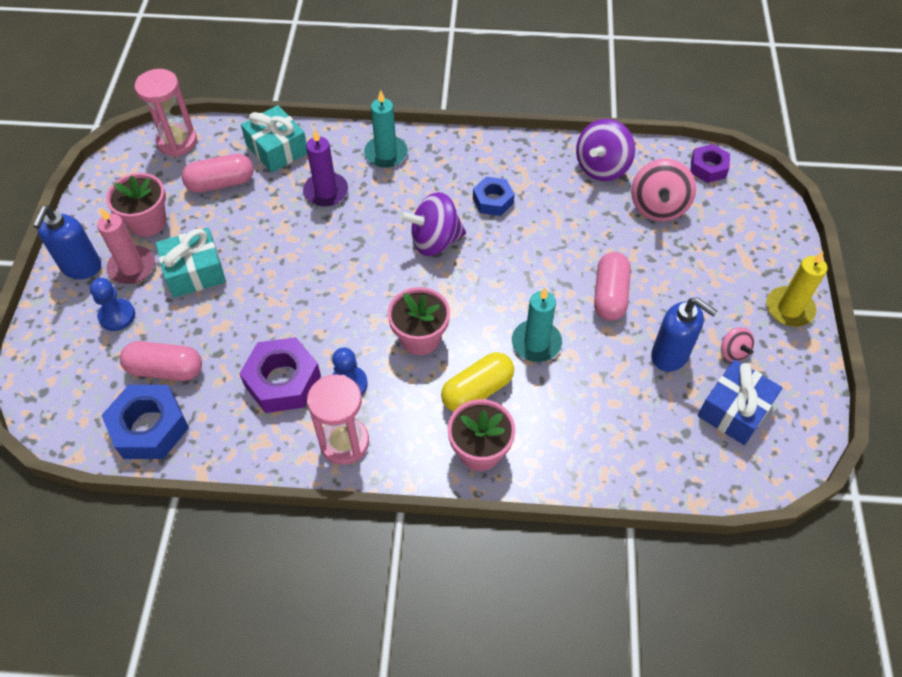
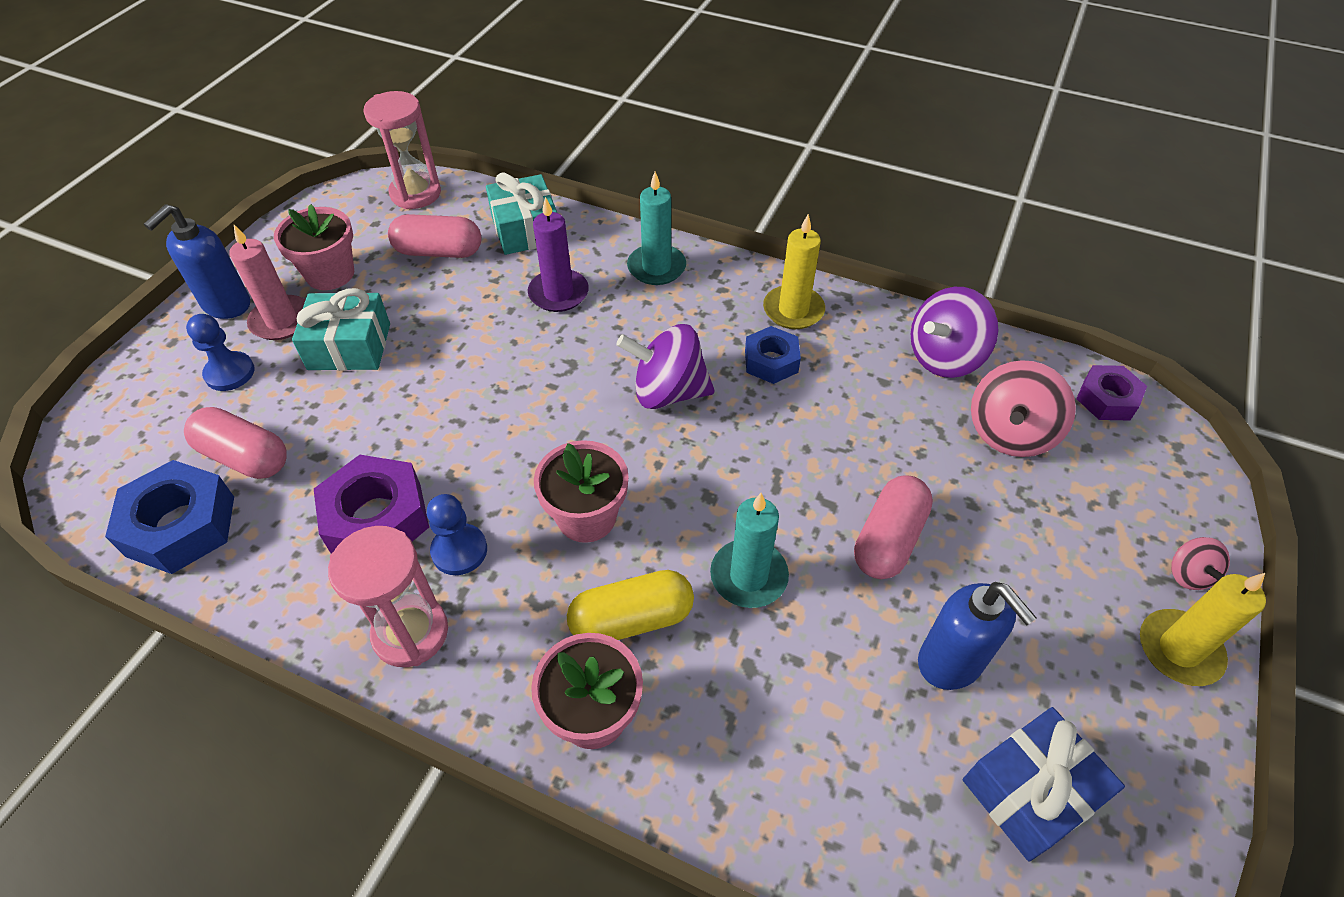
camera: 20 degrees right, 5 degrees down
pink spinning top [721,327,754,362] -> pink spinning top moved to [1171,537,1230,590]
none -> yellow candle [763,214,825,329]

